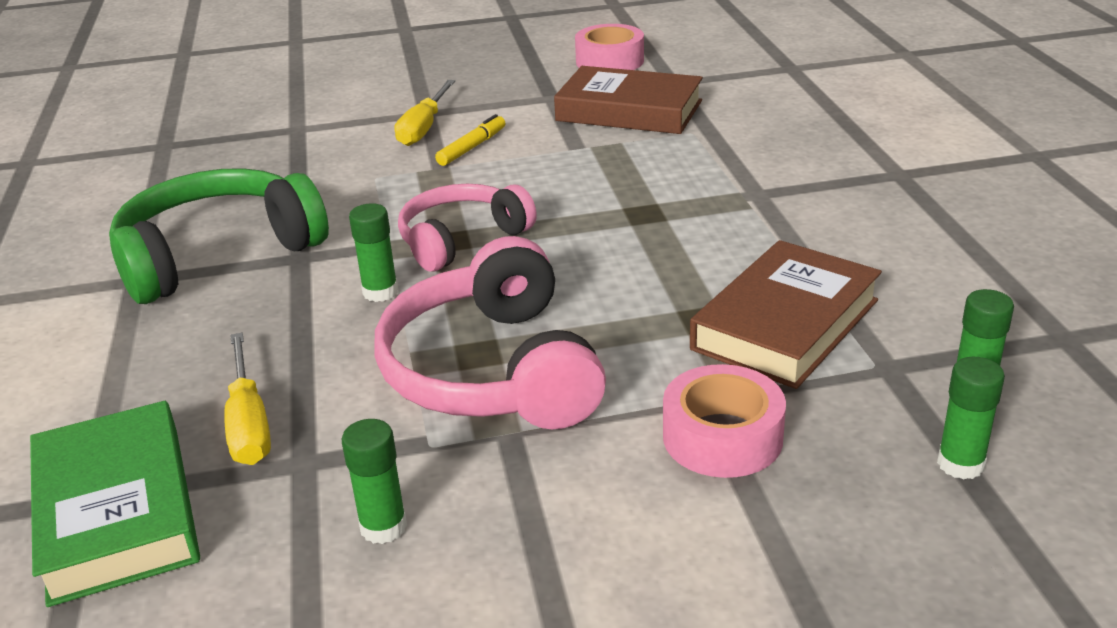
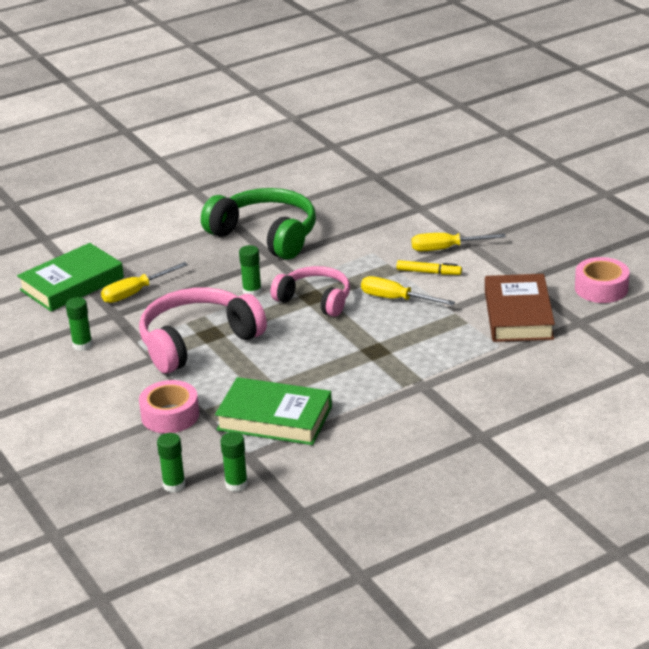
camera: 70 degrees right, 0 degrees up
brown book [690,240,882,389] -> green book [215,377,332,445]
none -> yellow screwdriver [361,276,455,305]

